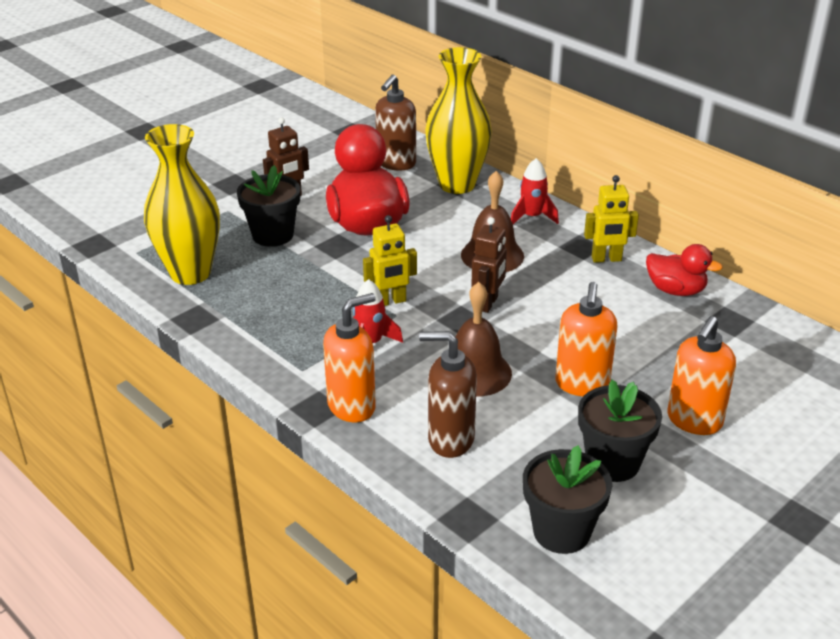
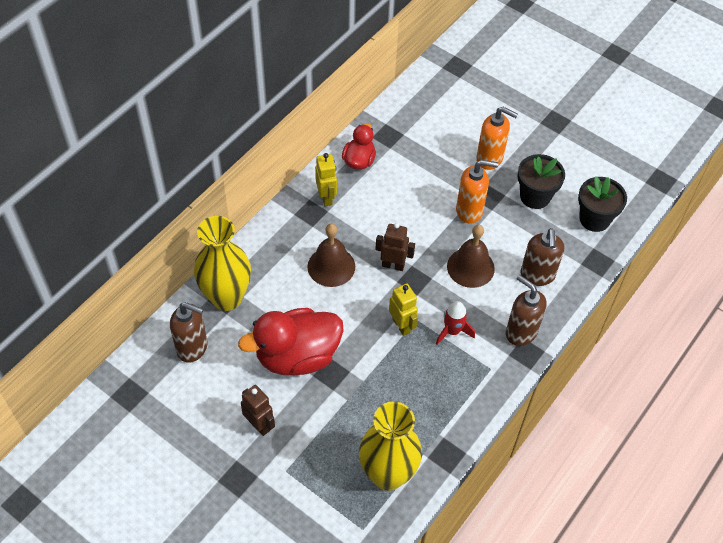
camera: 100 degrees left, 20 degrees up
black flower pot [237,165,300,247] -> none
orange soap dispenser [323,293,376,422] -> brown soap dispenser [506,275,547,346]
red rocket [511,158,559,224] -> none

